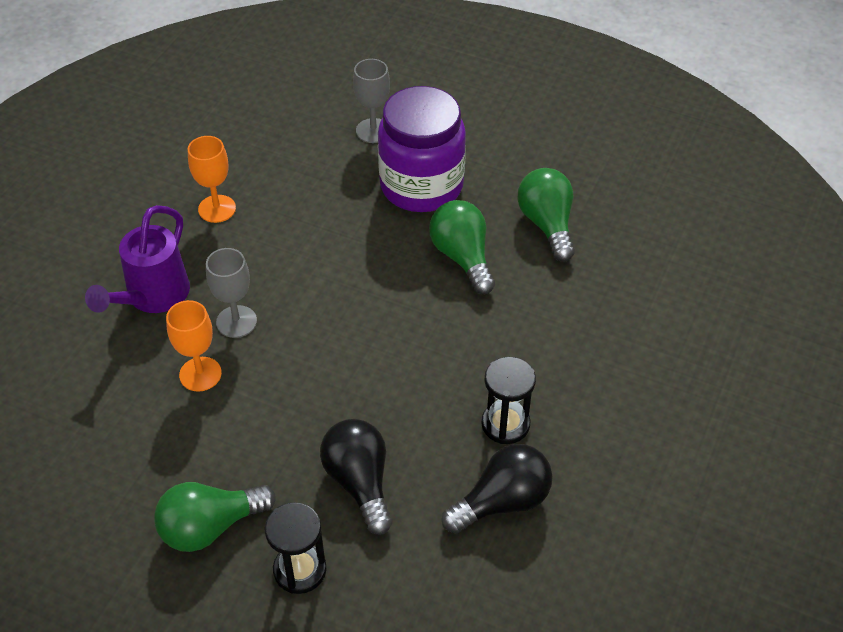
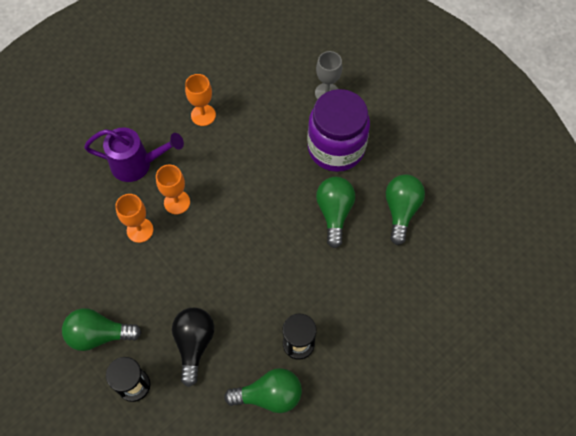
camera: 25 degrees right, 15 degrees up
purple watering can [85,205,190,313] -> purple watering can turned 135 degrees counterclockwise [84,127,184,182]
grey goblet [206,248,257,338] -> orange goblet [156,165,190,214]
black light bulb [442,444,553,534] -> green light bulb [224,368,302,413]

